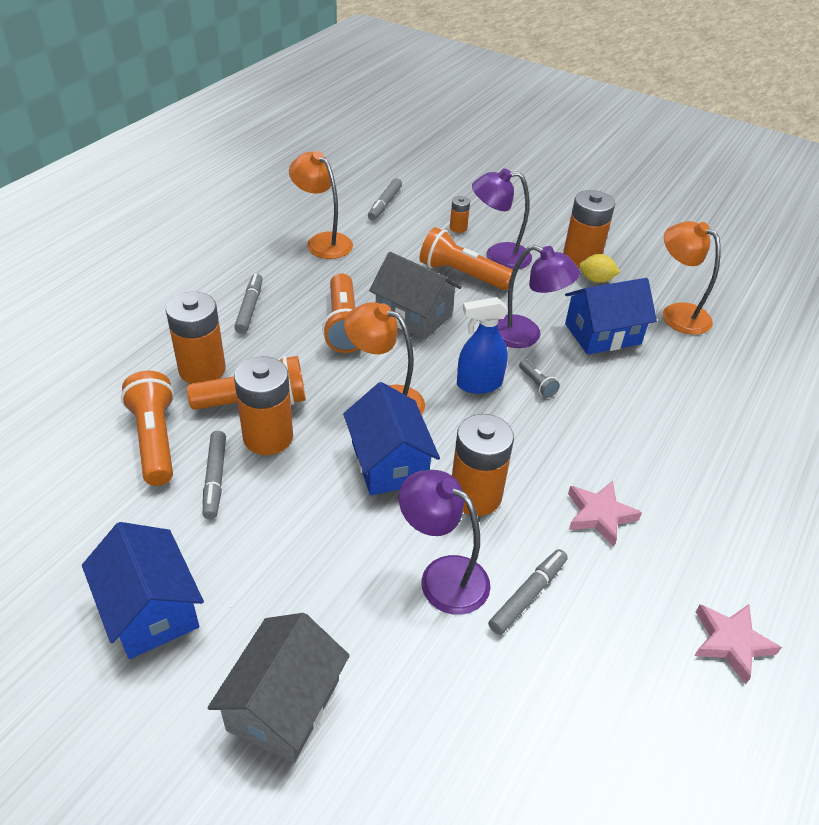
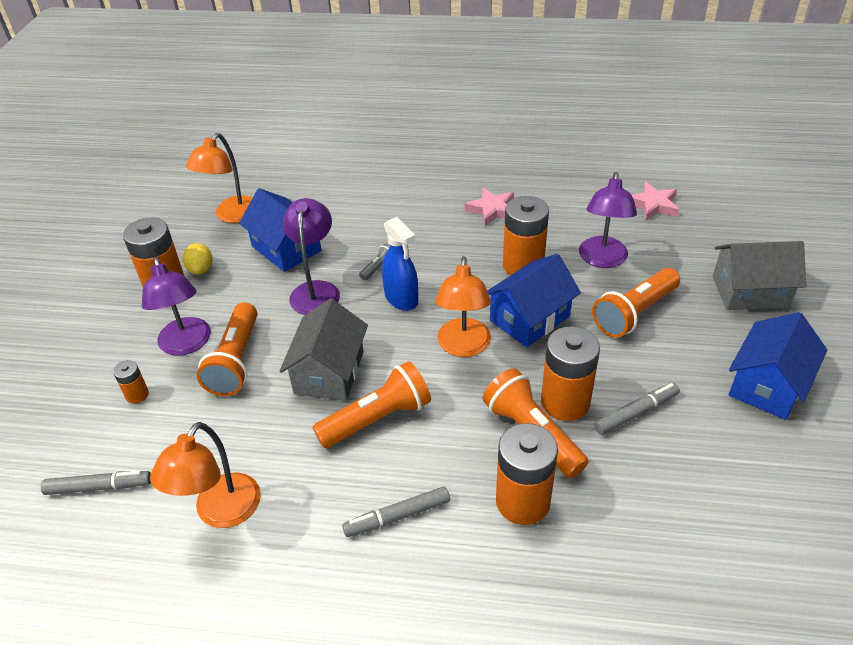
camera: 110 degrees left, 0 degrees up
orange flashlight [121,371,174,486] -> orange flashlight moved to [592,268,680,338]
grey marker [488,549,568,635] -> none
pink star [694,604,782,684] -> pink star moved to [631,182,679,221]

